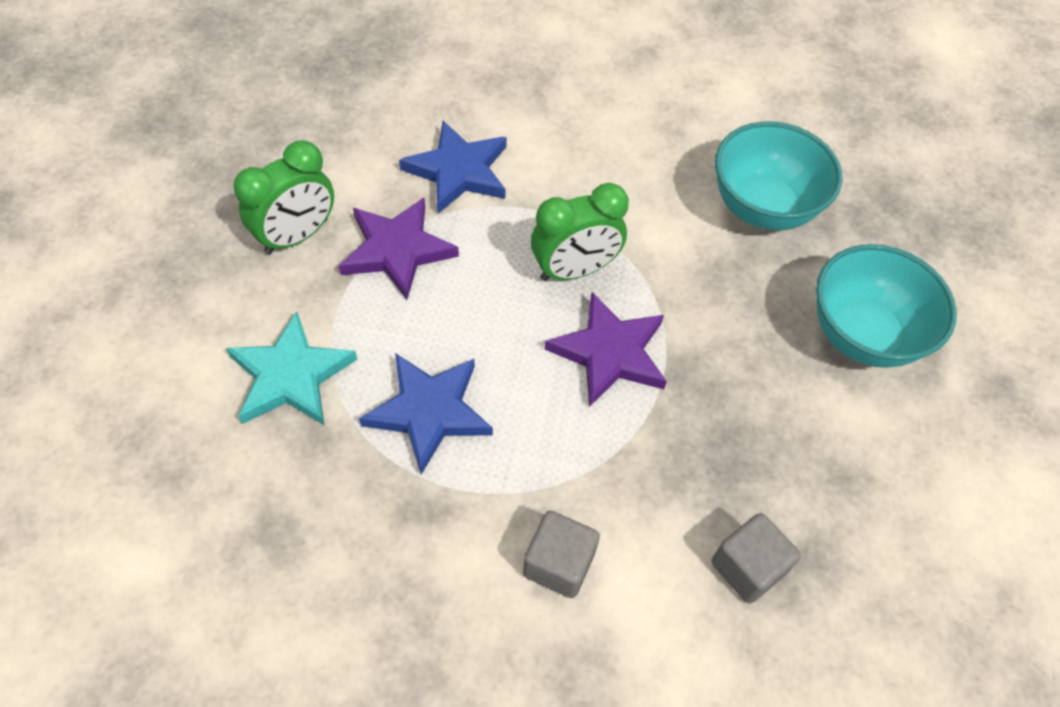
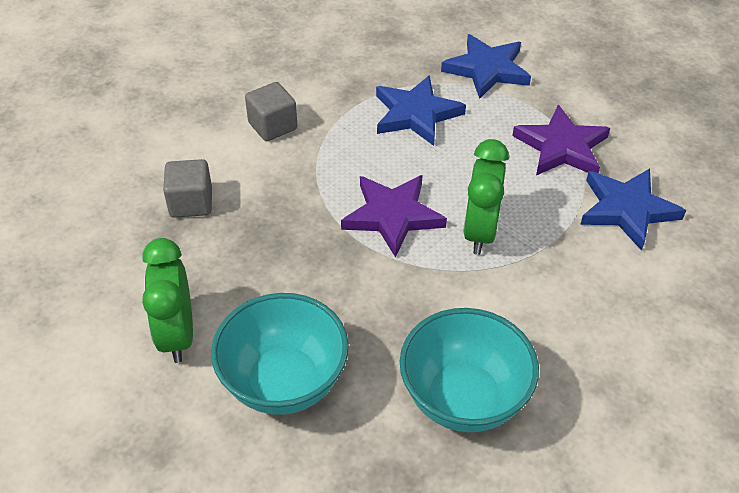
camera: 125 degrees right, 10 degrees down
turquoise star [226,311,357,425] -> blue star [441,34,531,99]
green clock [234,141,334,255] -> green clock moved to [142,238,193,363]

